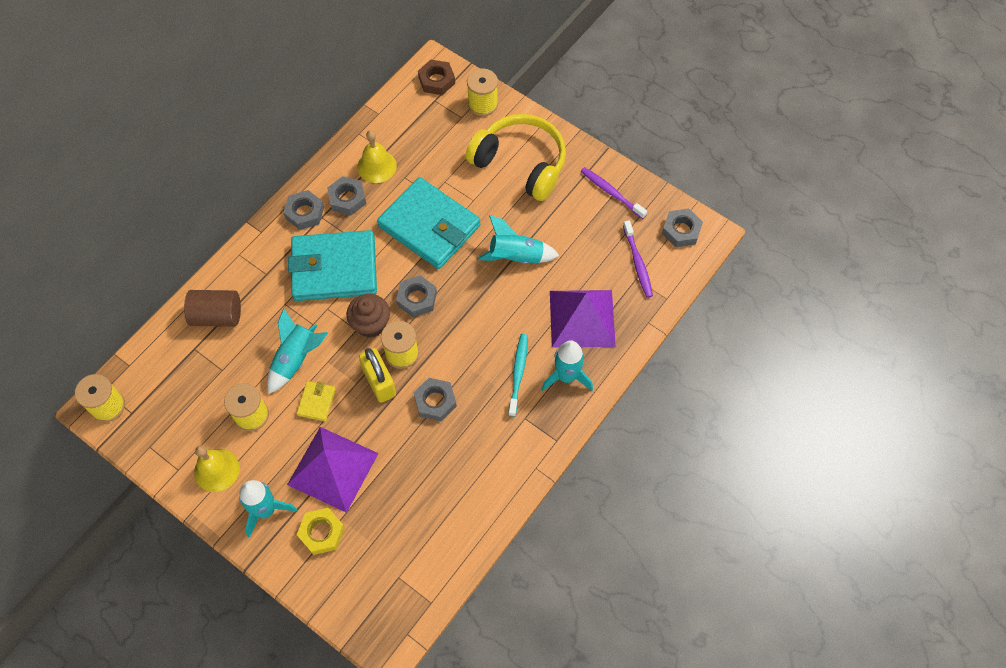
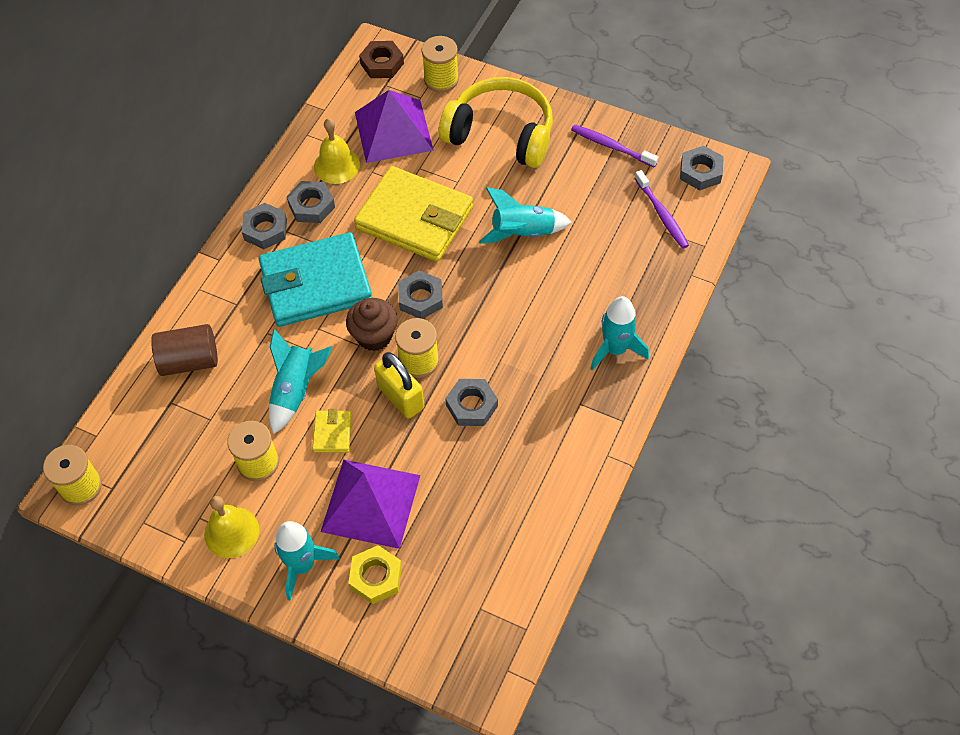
camera: 10 degrees left, 5 degrees down
turquoise wallet [377,177,480,269] -> yellow wallet [354,166,473,262]
turquoise toothbrush [508,334,528,417] -> none
purple pyramid [550,290,616,348] -> purple pyramid moved to [355,90,434,163]

